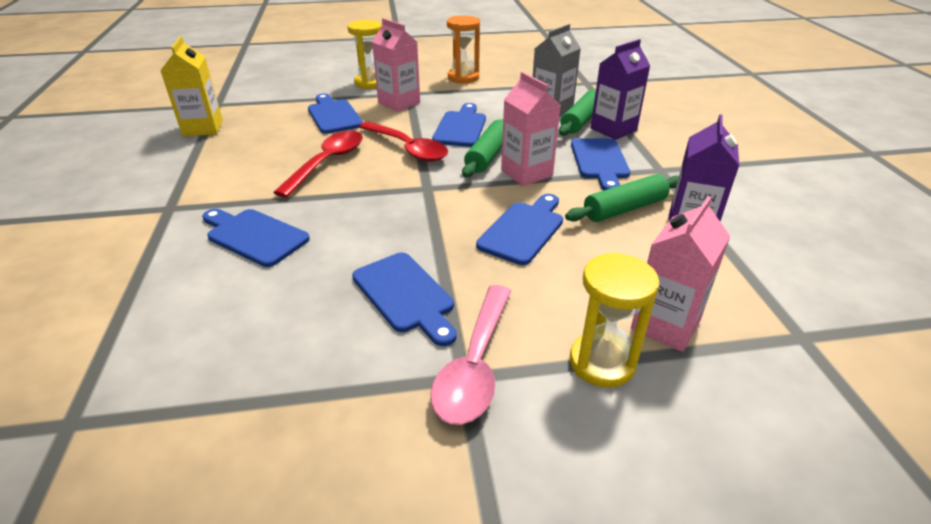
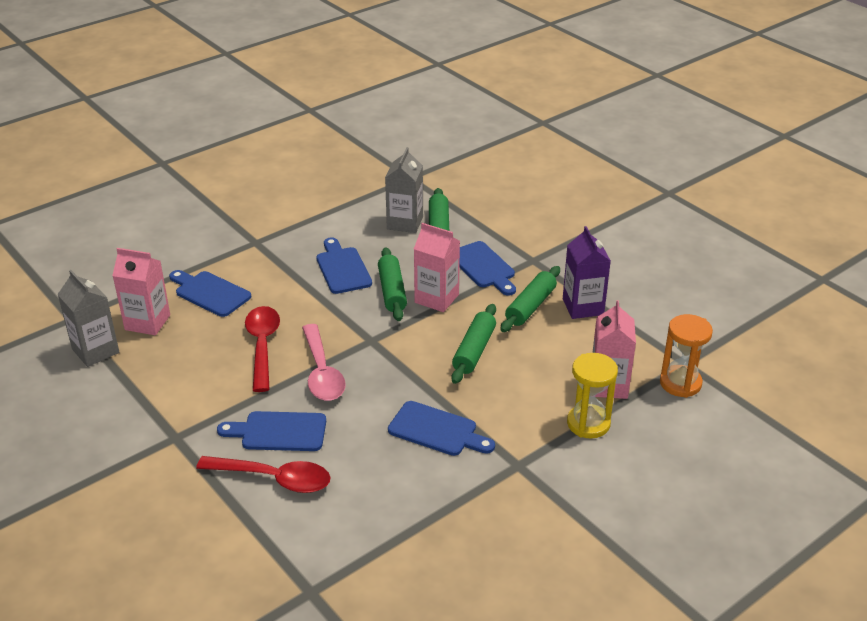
camera: 30 degrees left, 0 degrees up
yellow carton [160,36,223,137] -> grey carton [57,270,119,367]
yellow hourglass [348,20,382,89] -> none
red spoon [359,121,448,162] -> red spoon moved to [196,456,331,493]
pink carton [372,18,420,112] -> pink carton moved to [112,248,170,335]
pink spoon [431,285,511,425] -> pink spoon moved to [302,324,346,401]
orange hourglass [447,15,480,83] -> orange hourglass moved to [660,314,713,398]
blue cutting board [476,194,563,265] -> green rolling pin [451,304,496,384]
purple carton [590,39,650,140] -> none

